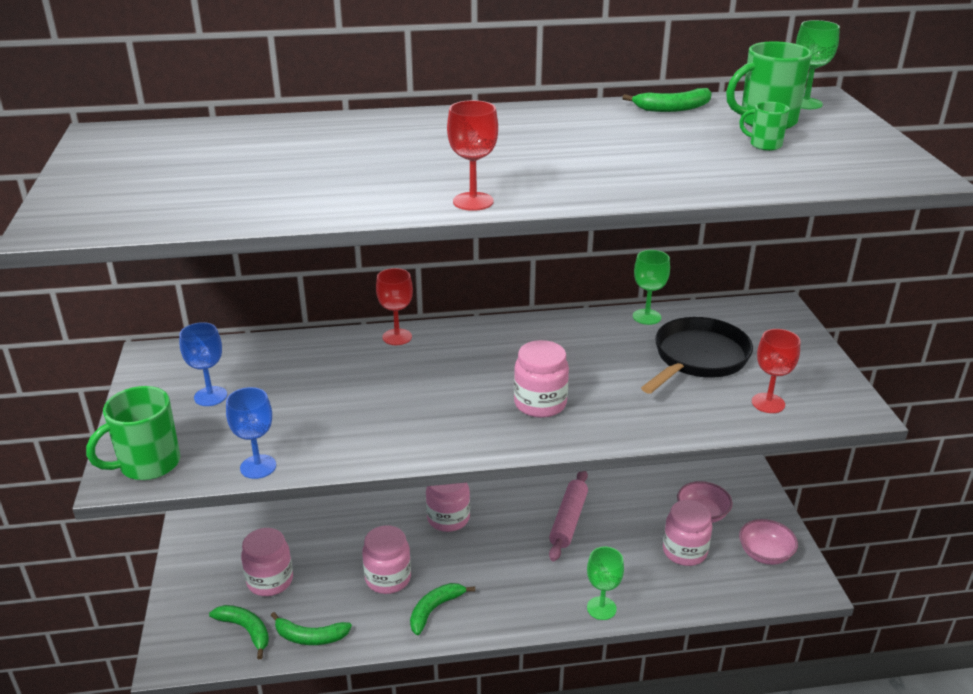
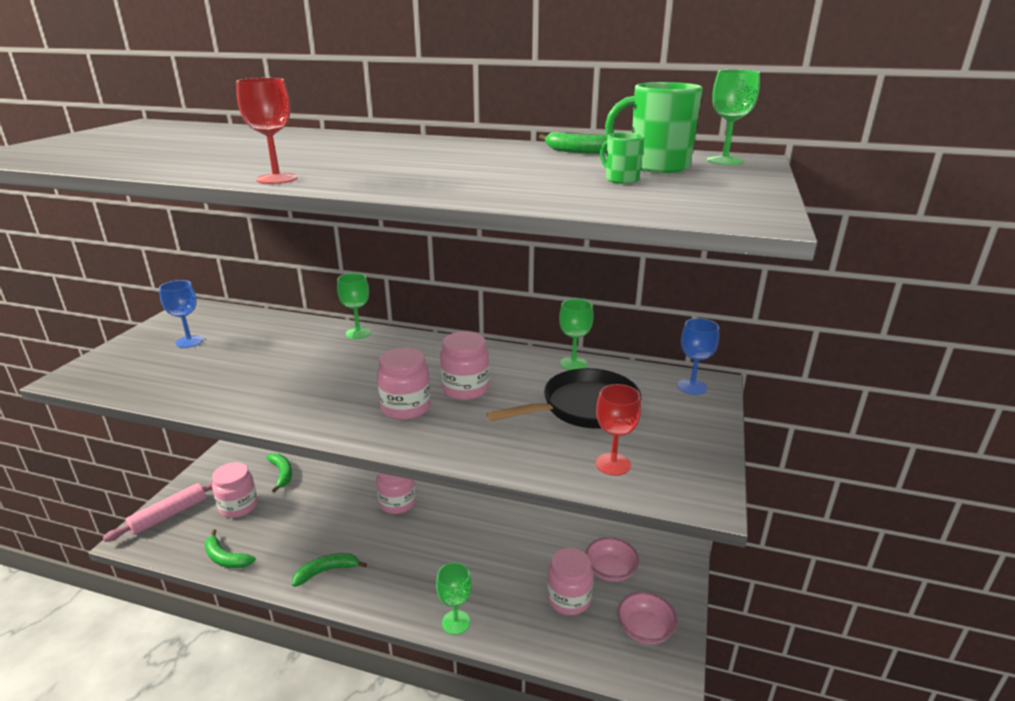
camera: 25 degrees right, 5 degrees down
green mug [86,386,180,480] -> none
green banana [209,605,269,659] -> green banana moved to [266,453,292,493]
blue goblet [226,387,276,479] -> blue goblet moved to [677,318,719,395]
pink jar [362,525,411,594] -> pink jar moved to [440,331,489,400]
red goblet [376,268,413,345] -> green goblet [337,273,371,339]
pink rolling pin [549,471,588,561] -> pink rolling pin moved to [103,481,213,542]

